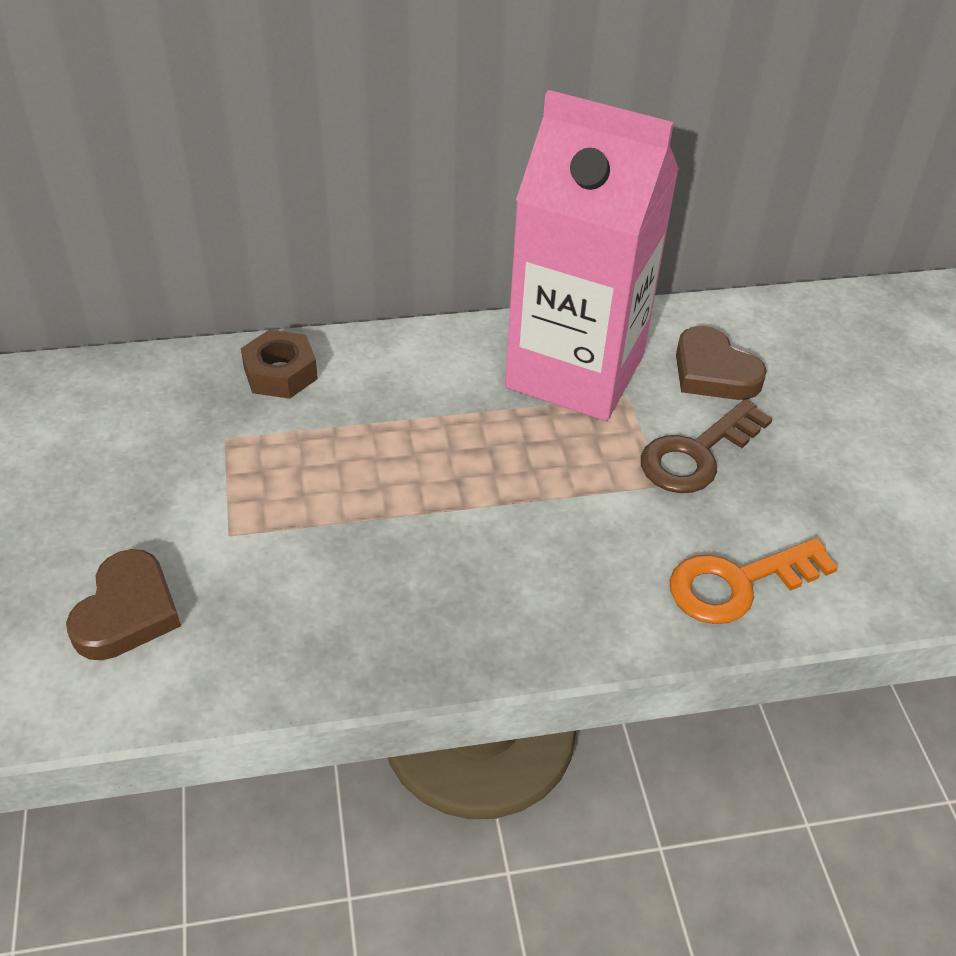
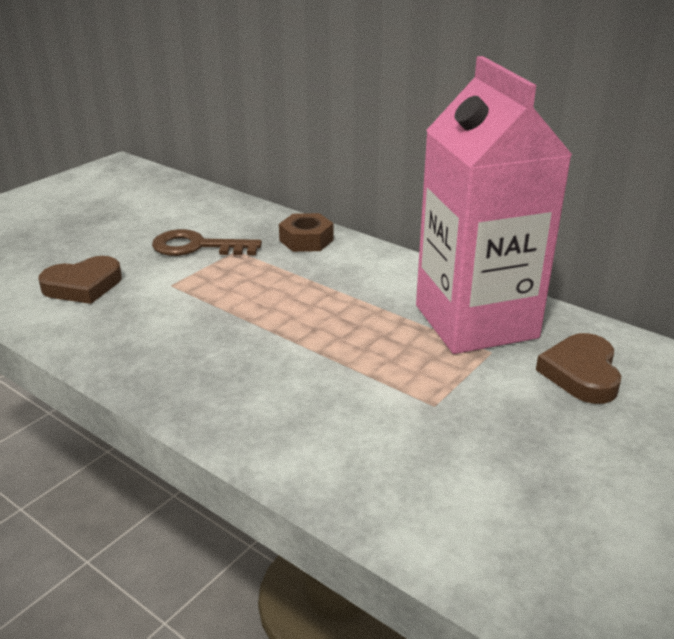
camera: 50 degrees right, 15 degrees down
brown key [641,399,773,493] -> brown key moved to [152,229,262,256]
orange key [670,538,838,624] -> none

